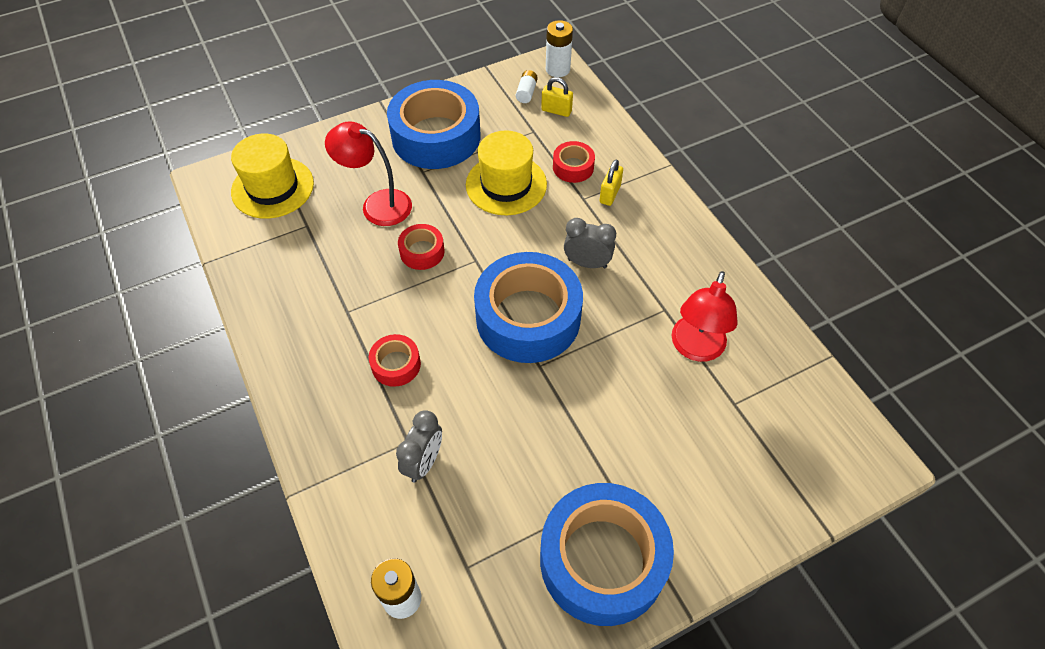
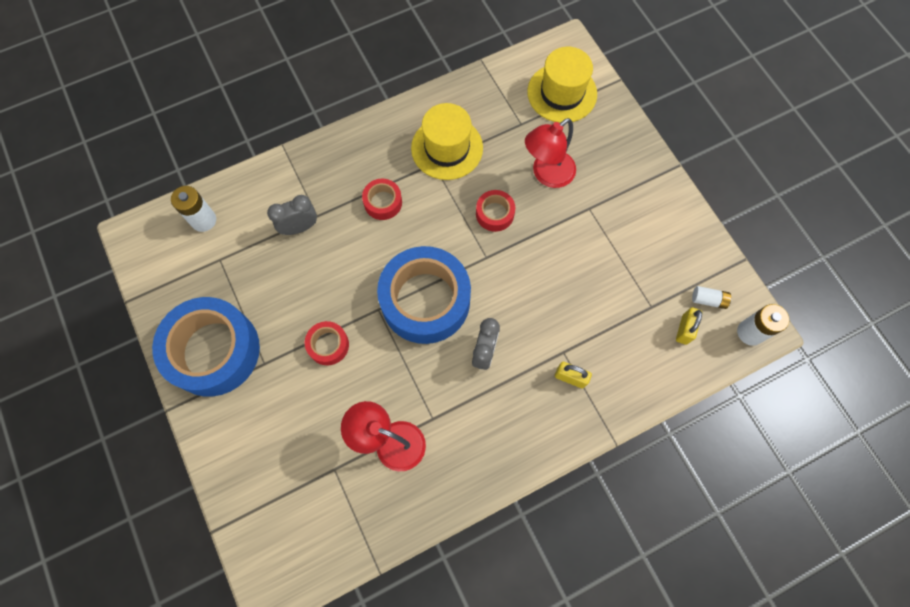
camera: 90 degrees right, 15 degrees up
red lamp [325,121,412,226] -> red lamp turned 150 degrees counterclockwise [525,118,576,188]
blue tape [387,80,480,169] -> none
grey clock [396,411,442,482] -> grey clock turned 135 degrees clockwise [267,195,317,235]
yellow hat [466,130,547,215] -> yellow hat moved to [411,103,483,180]
red tape [553,141,595,183] -> red tape moved to [305,321,349,365]

